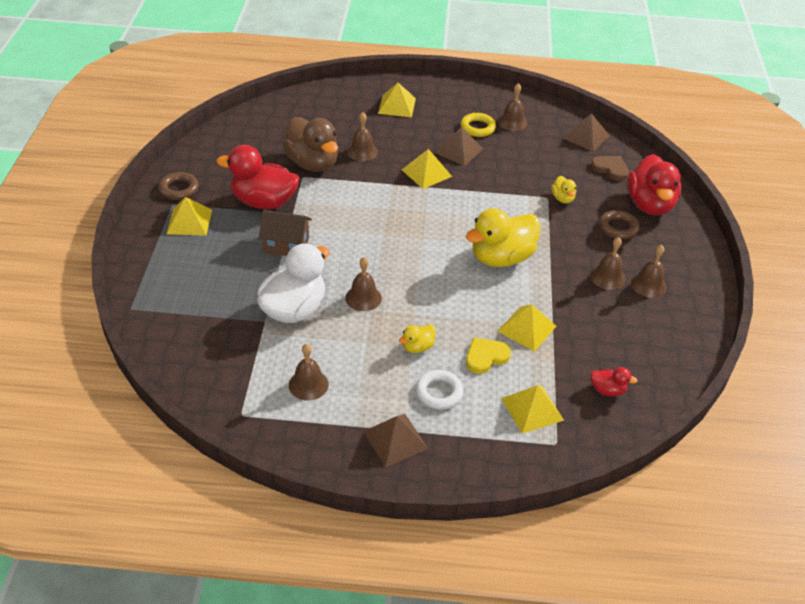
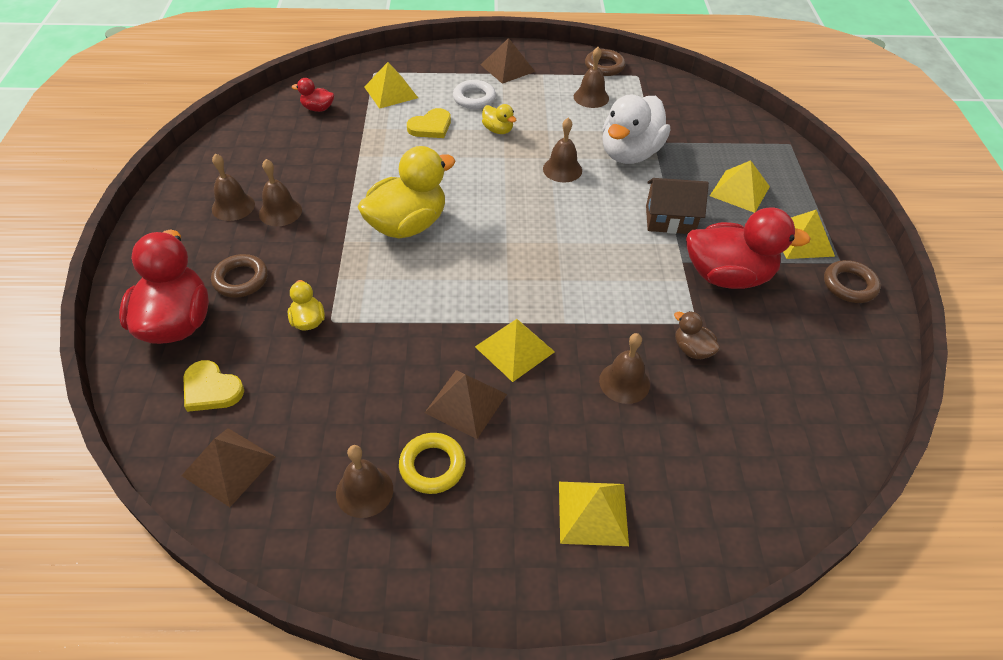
camera: 175 degrees right, 5 degrees up
brown duck [282,117,338,172] -> brown duck [674,311,720,359], size x0.46
yellow duck [399,324,436,353] -> yellow duck turned 90 degrees clockwise [482,104,516,134]
yellow pyramid [498,304,556,352] -> yellow pyramid moved to [710,160,770,213]
brown heart [591,156,629,181] -> yellow heart [183,360,244,412]
none -> brown ring [585,49,626,76]

